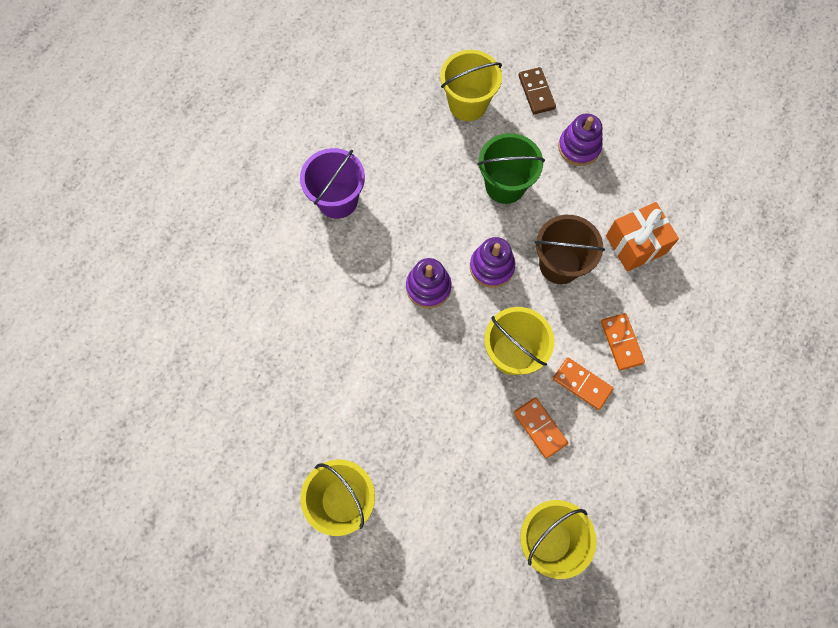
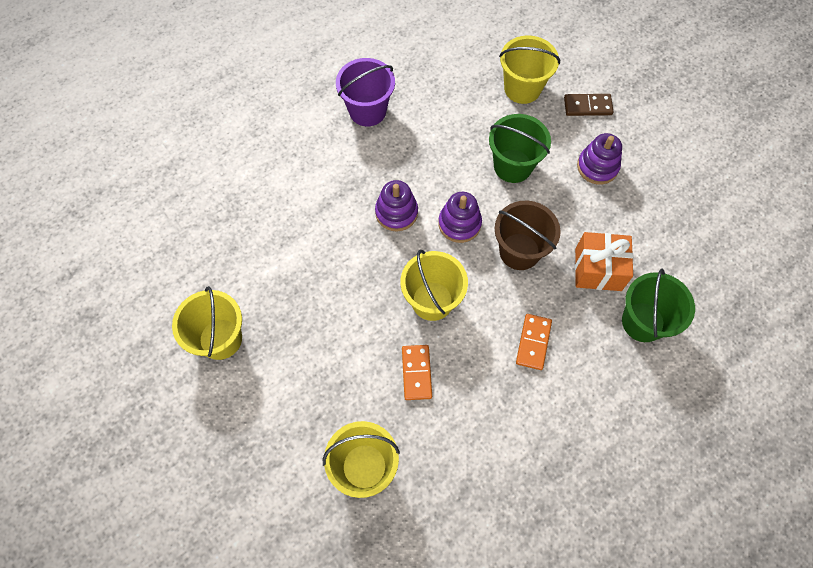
camera: 30 degrees right, 5 degrees down
brown domino [518,67,556,114] -> brown domino turned 75 degrees clockwise [564,94,613,116]
orange domino [553,357,613,410] -> none
none -> green bucket [622,269,695,342]

